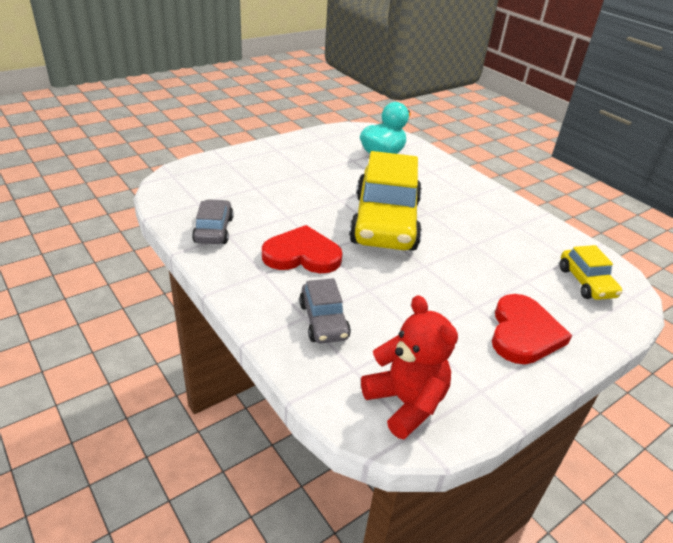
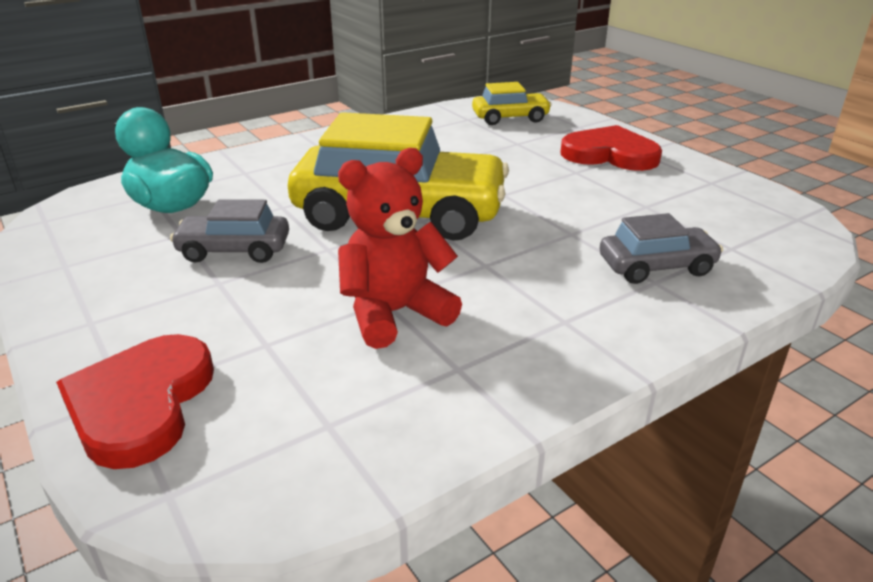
camera: 85 degrees left, 5 degrees down
grey car [192,199,234,244] -> grey car moved to [170,199,289,263]
red heart [262,225,343,273] -> red heart moved to [56,334,214,469]
red teddy bear [361,295,458,439] -> red teddy bear moved to [338,148,462,349]

